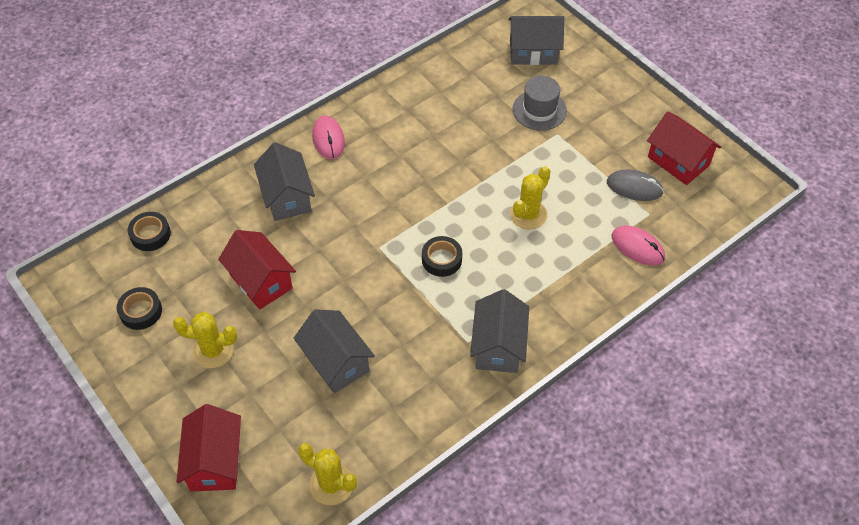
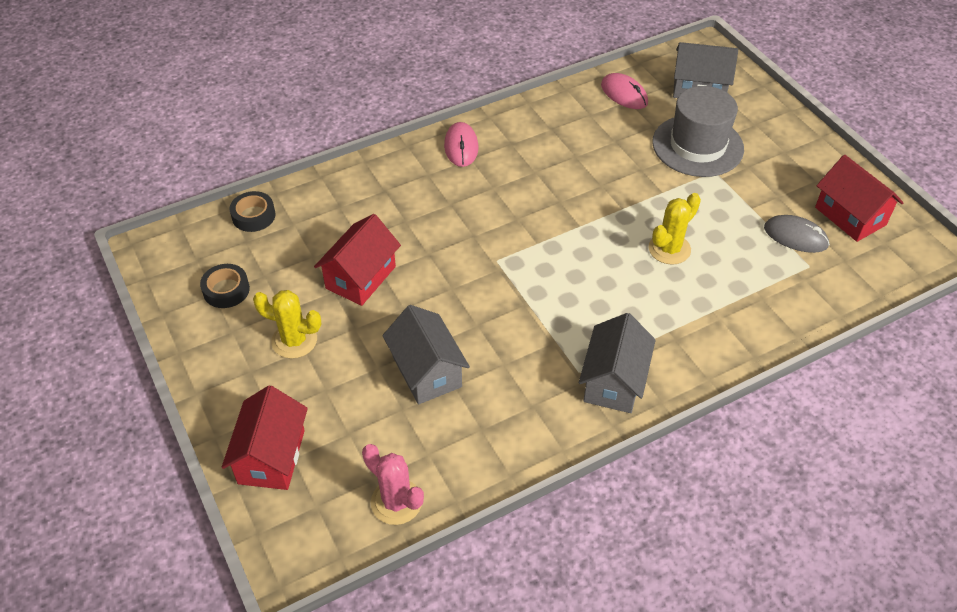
camera: 10 degrees right, 5 degrees down
red house [218,230,296,310] -> red house turned 60 degrees clockwise [314,214,401,306]
grey house [254,142,315,221] -> none
yellow cactus [298,443,357,505] -> pink cactus [362,444,424,525]
black tape [422,236,462,277] -> none
grey hat [513,76,567,131] -> grey hat [652,86,744,177], size x1.50
pink mouse [611,225,665,266] -> pink mouse moved to [601,73,648,109]

